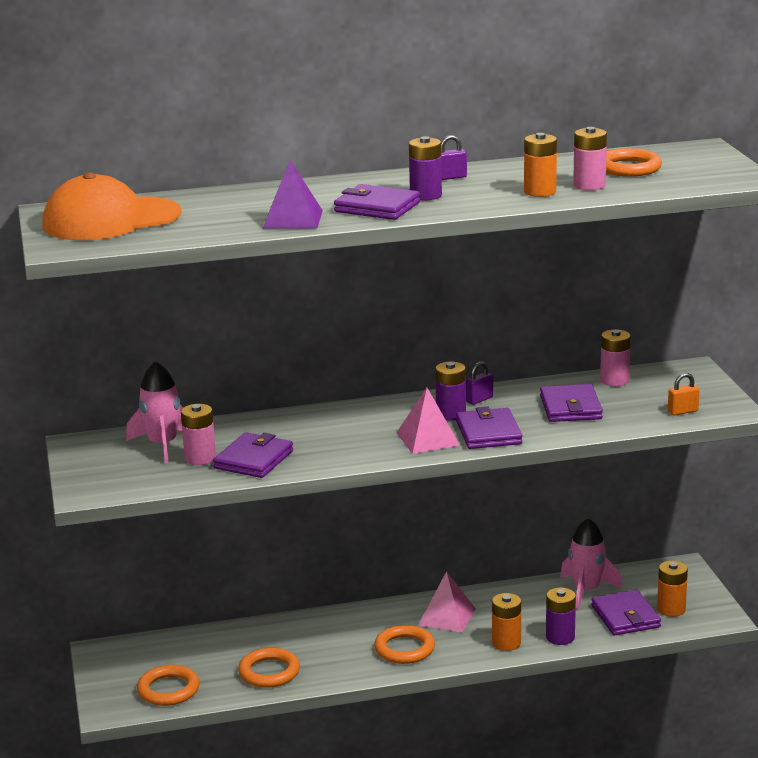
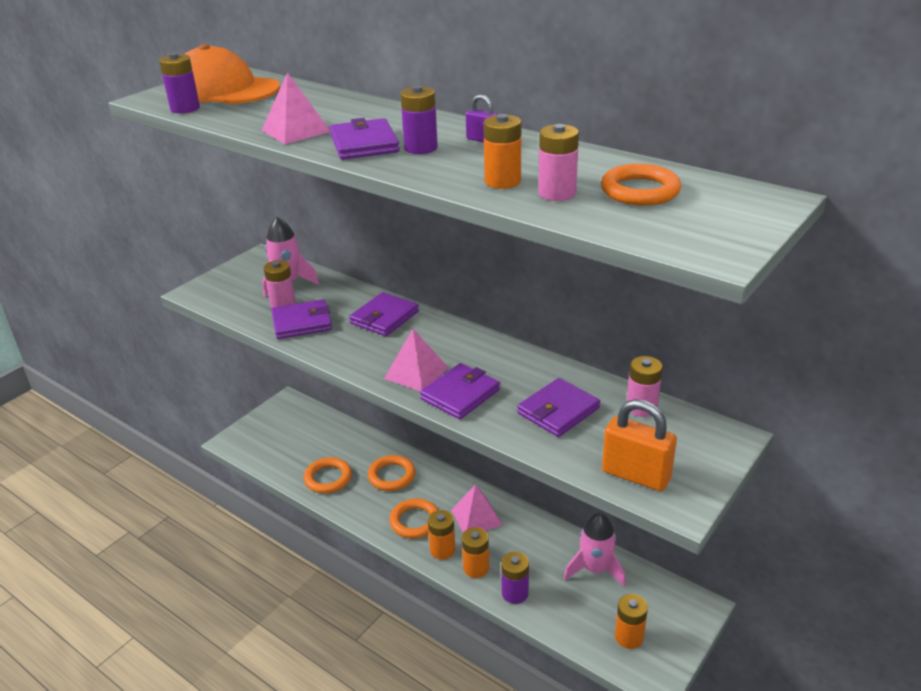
camera: 50 degrees right, 10 degrees up
orange ring [137,665,200,706] -> orange ring moved to [368,455,416,491]
purple pyramid [263,160,323,229] -> pink pyramid [262,72,331,144]
purple battery [435,362,466,420] -> purple battery moved to [159,53,200,113]
purple padlock [466,361,493,405] -> none
purple wallet [591,590,661,635] -> purple wallet moved to [349,292,419,336]
orange padlock [668,373,699,415] -> orange padlock [602,399,677,491], size x1.98
none -> orange battery [428,510,455,560]

